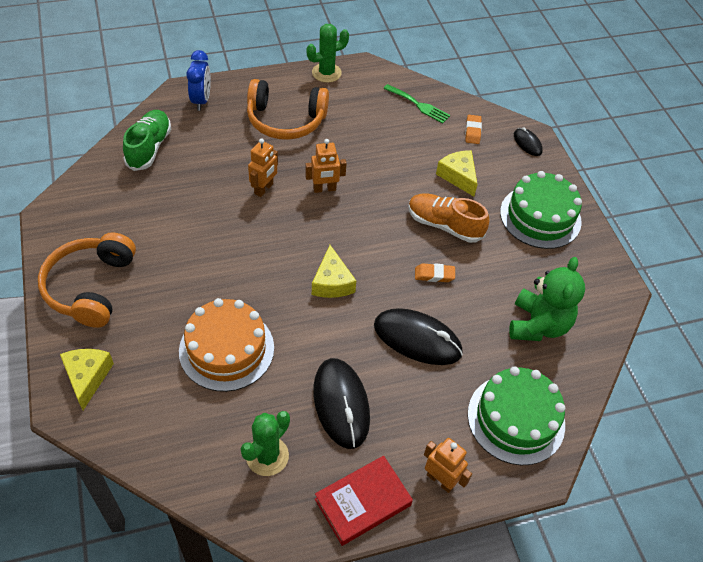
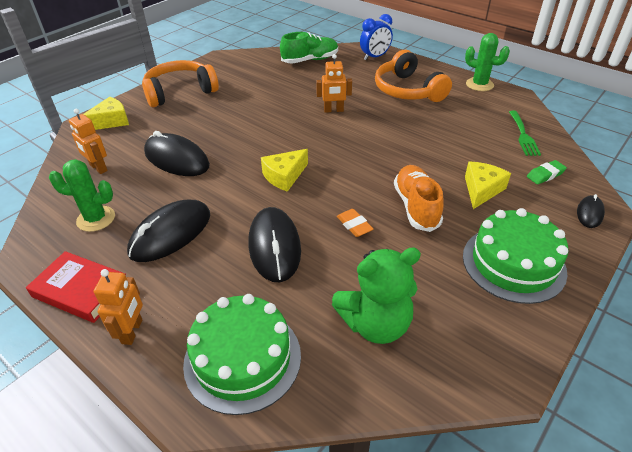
camera: 60 degrees right, 10 degrees down
orange cake [179,298,274,392] -> black mouse [144,131,210,176]
orange robot [305,139,347,193] -> orange robot moved to [69,109,108,174]
orange eraser [465,115,482,144] -> green eraser [527,160,567,184]

